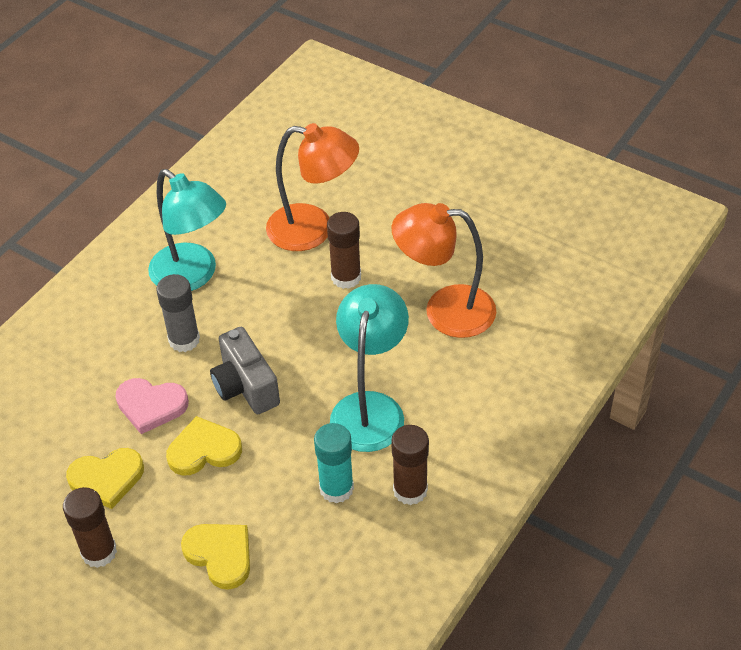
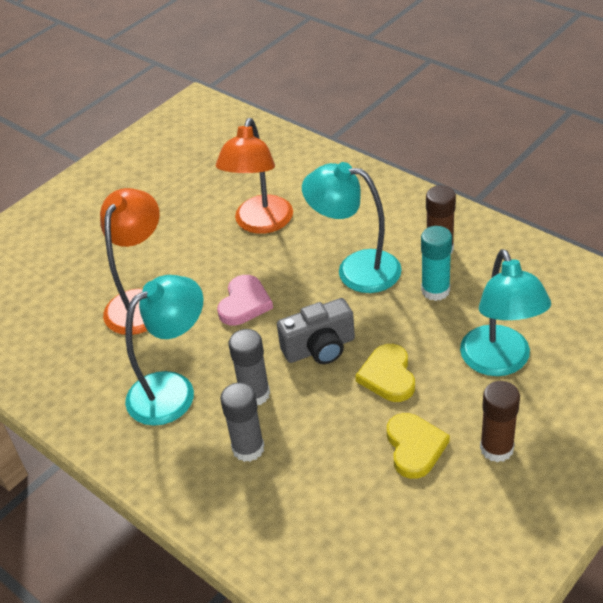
camera: 80 degrees left, 5 degrees down
pink heart [115,378,189,434] -> pink heart moved to [217,275,273,325]
yellow heart [181,524,250,590] -> turquoise lamp [460,249,551,376]
brown glue stick [327,212,361,289] -> none
none -> grey glue stick [220,383,264,462]

